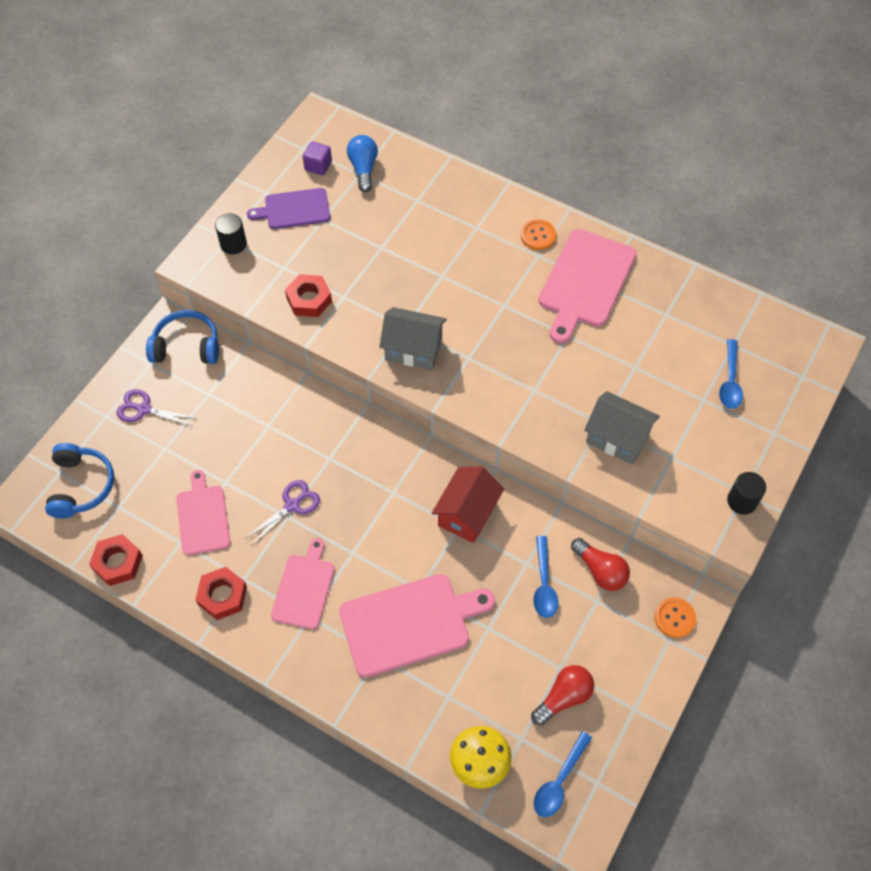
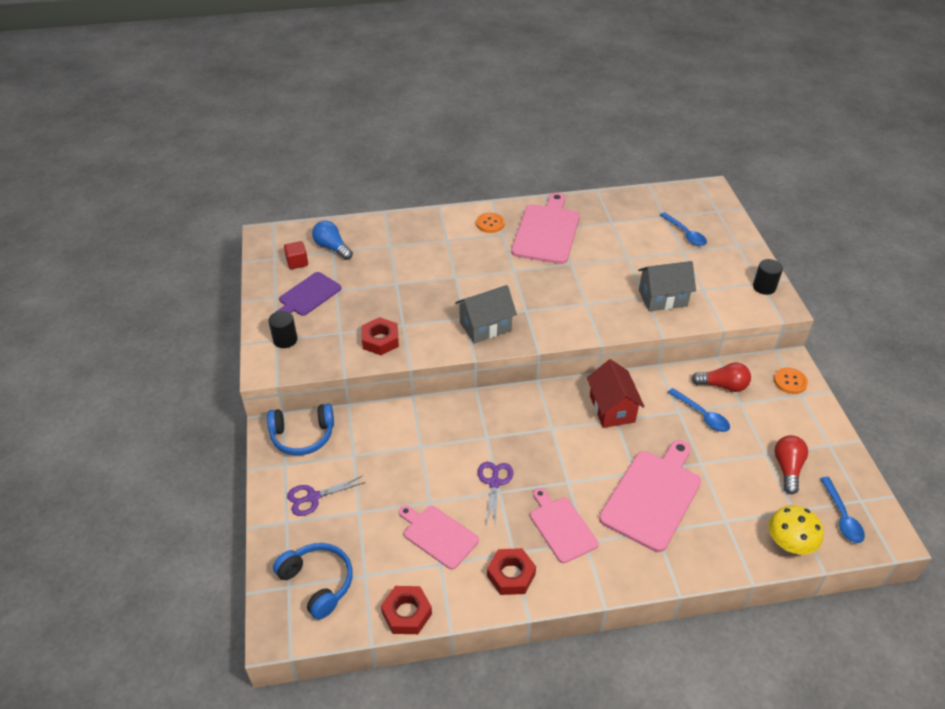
camera: 40 degrees left, 15 degrees down
blue headphones [146,310,219,364] -> blue headphones turned 150 degrees counterclockwise [267,403,334,455]
purple cube [303,142,332,175] -> red cube [284,241,308,269]
pink cutting board [538,229,636,343] -> pink cutting board turned 150 degrees counterclockwise [511,193,580,264]

